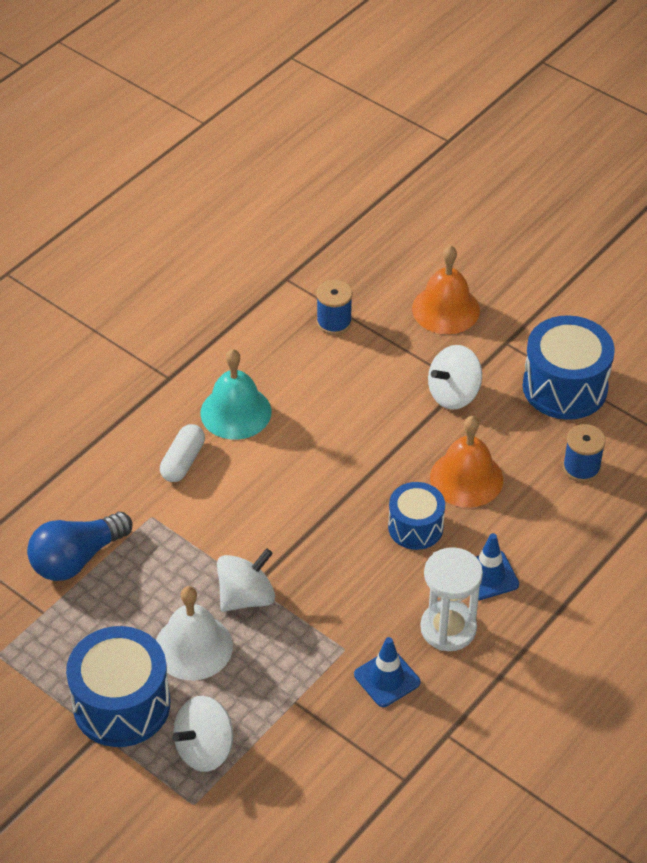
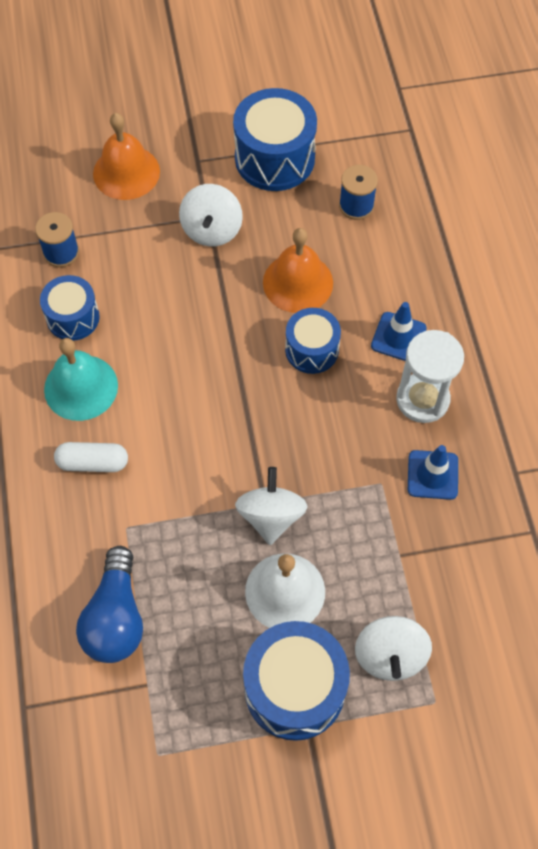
camera: 50 degrees left, 15 degrees up
white capsule [160,424,205,482] -> white capsule turned 60 degrees counterclockwise [54,442,128,472]
none -> blue drum [40,275,100,341]

